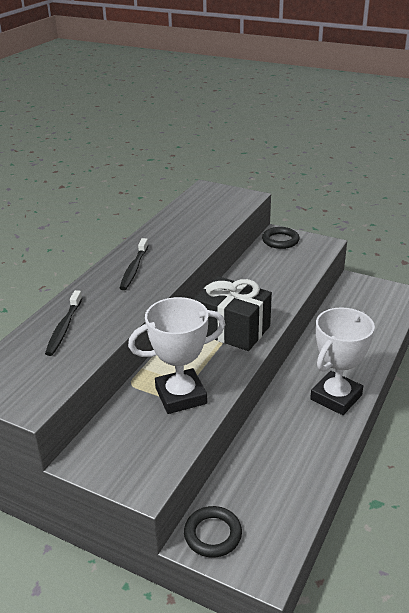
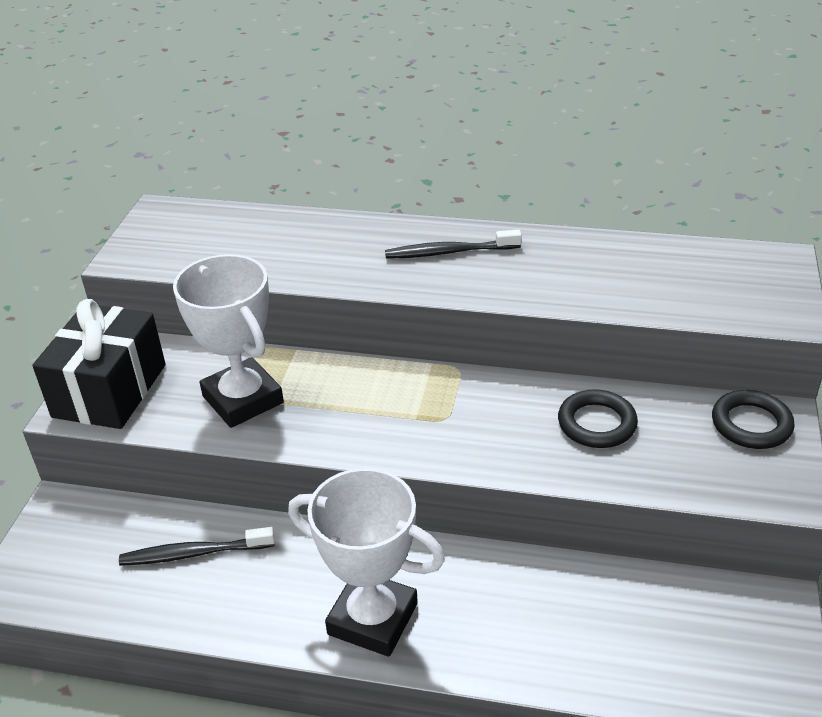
camera: 75 degrees right, 5 degrees up
black toothbrush [45,290,82,356] -> black toothbrush moved to [119,527,275,566]
black ring [184,506,242,558] -> black ring moved to [558,389,638,448]
black gift [194,276,272,351] -> black gift moved to [32,299,166,429]

